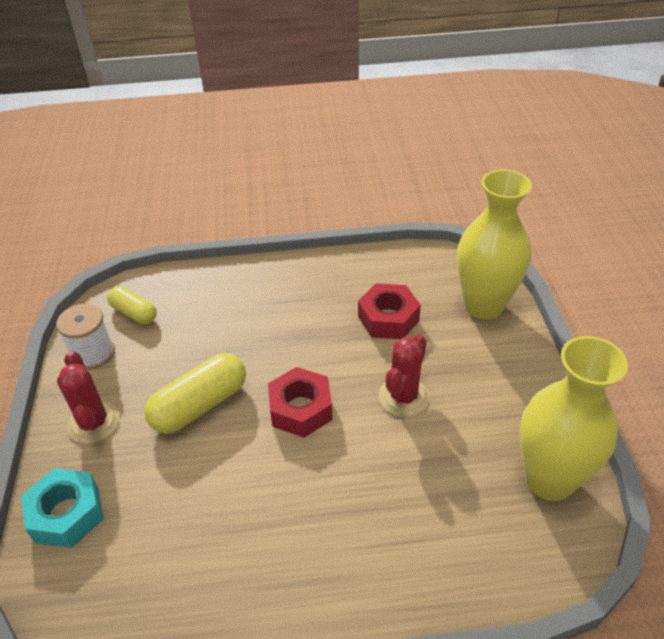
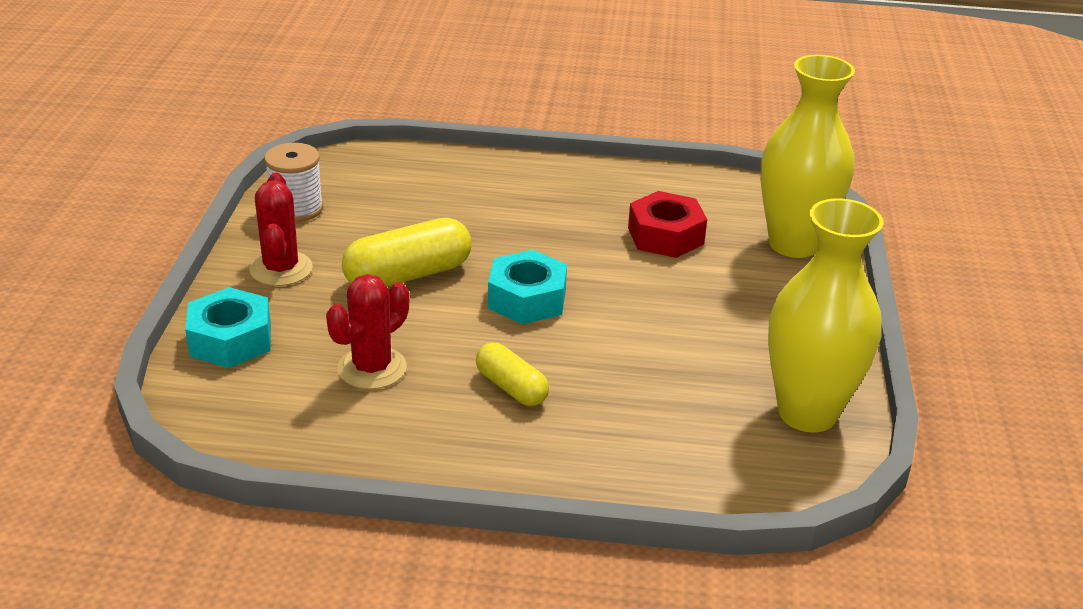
camera: 10 degrees right, 10 degrees down
yellow capsule [107,287,157,324] -> yellow capsule moved to [476,343,549,406]
red nut [268,367,333,438] -> turquoise nut [488,250,567,324]
red cactus [379,334,429,417] -> red cactus moved to [326,274,409,389]

